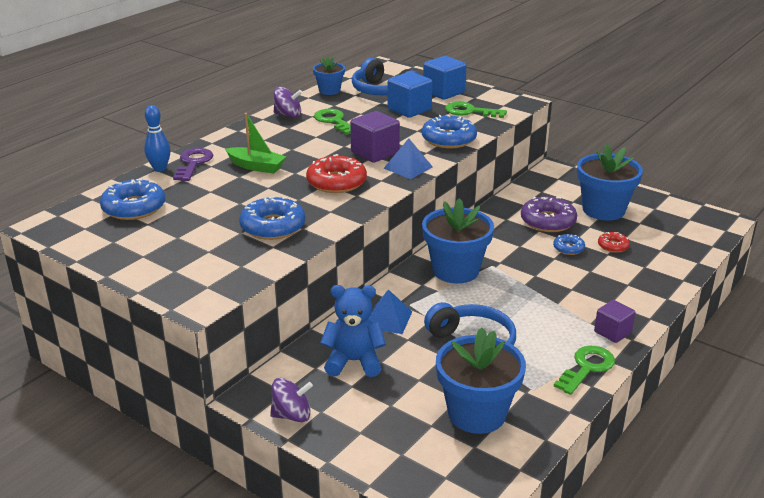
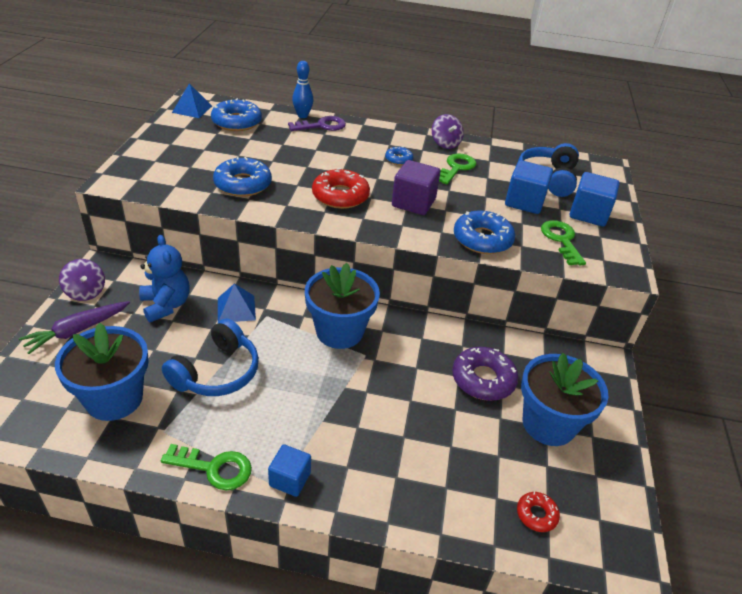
camera: 60 degrees right, 10 degrees up
green boat [225,113,287,174] -> none
blue flower pot [313,56,345,95] -> none
blue pyramid [383,138,433,179] -> blue pyramid moved to [172,83,212,118]
blue donut [553,234,585,255] -> blue donut moved to [385,147,413,165]
purple cube [594,300,636,343] -> blue cube [268,444,311,497]
red donut [598,232,630,253] -> red donut moved to [517,492,560,532]
none -> purple carrot [19,301,130,354]

